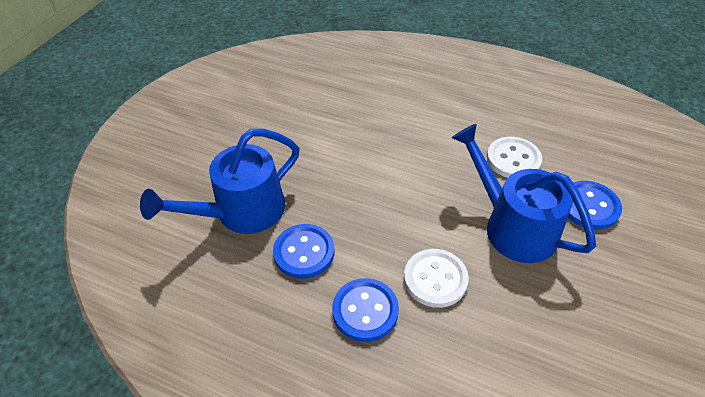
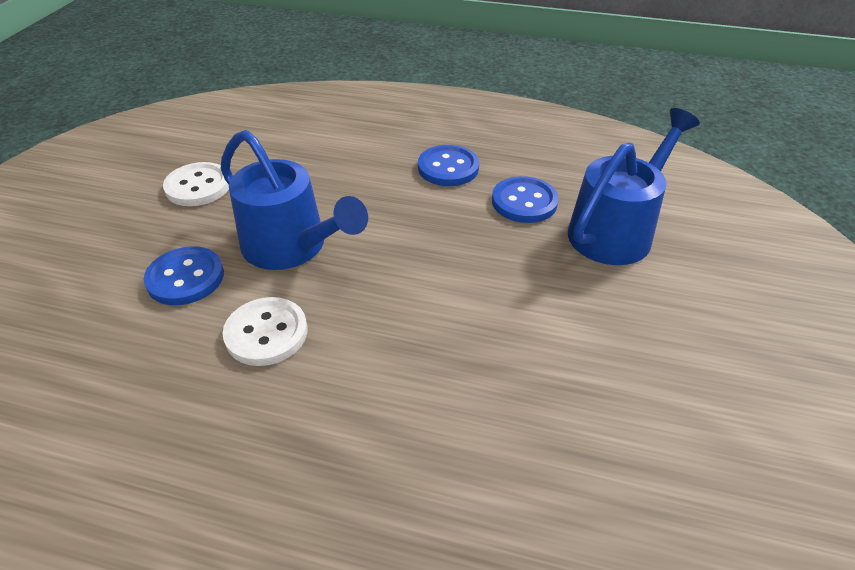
camera: 170 degrees right, 5 degrees down
white button [404,249,469,308] -> white button moved to [163,162,229,206]

